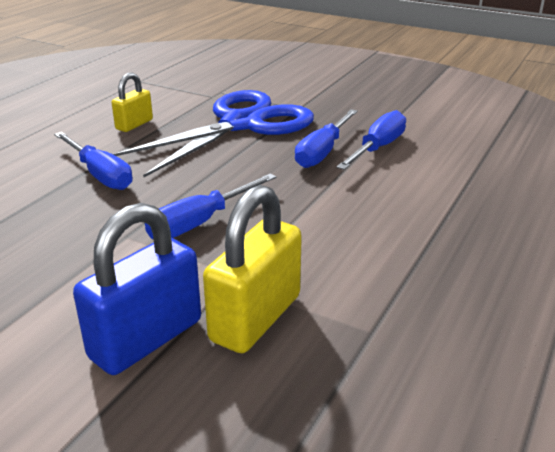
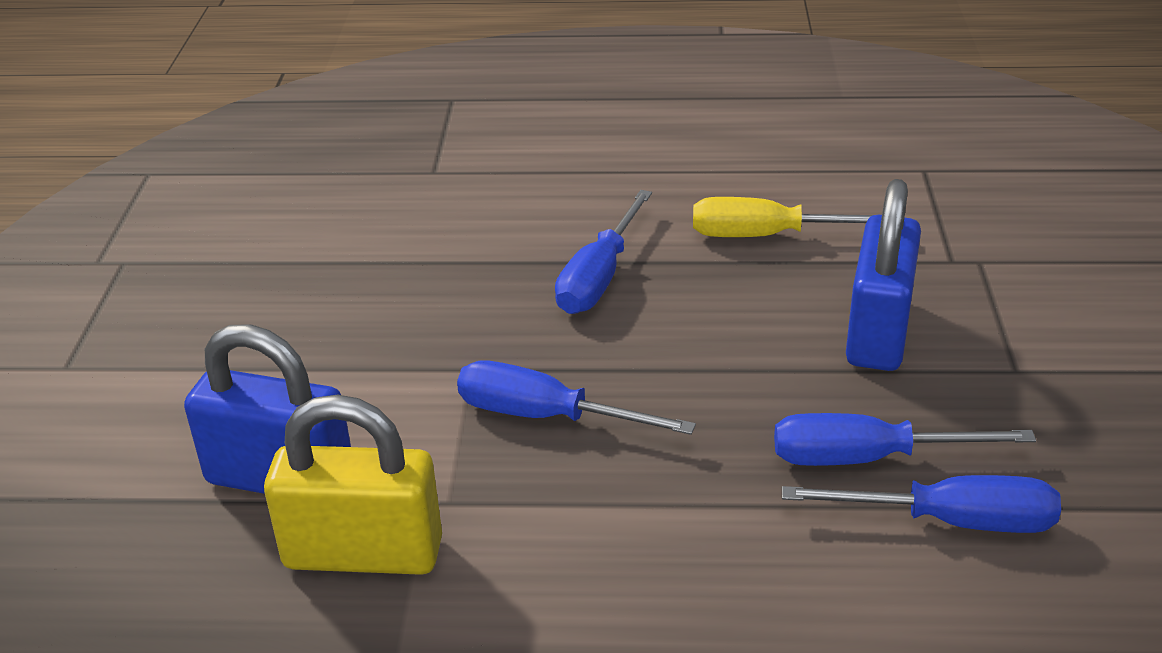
camera: 65 degrees right, 5 degrees up
yellow padlock [112,72,153,132] -> yellow screwdriver [693,197,873,237]
blue scissors [113,90,314,177] -> blue padlock [846,179,921,371]

